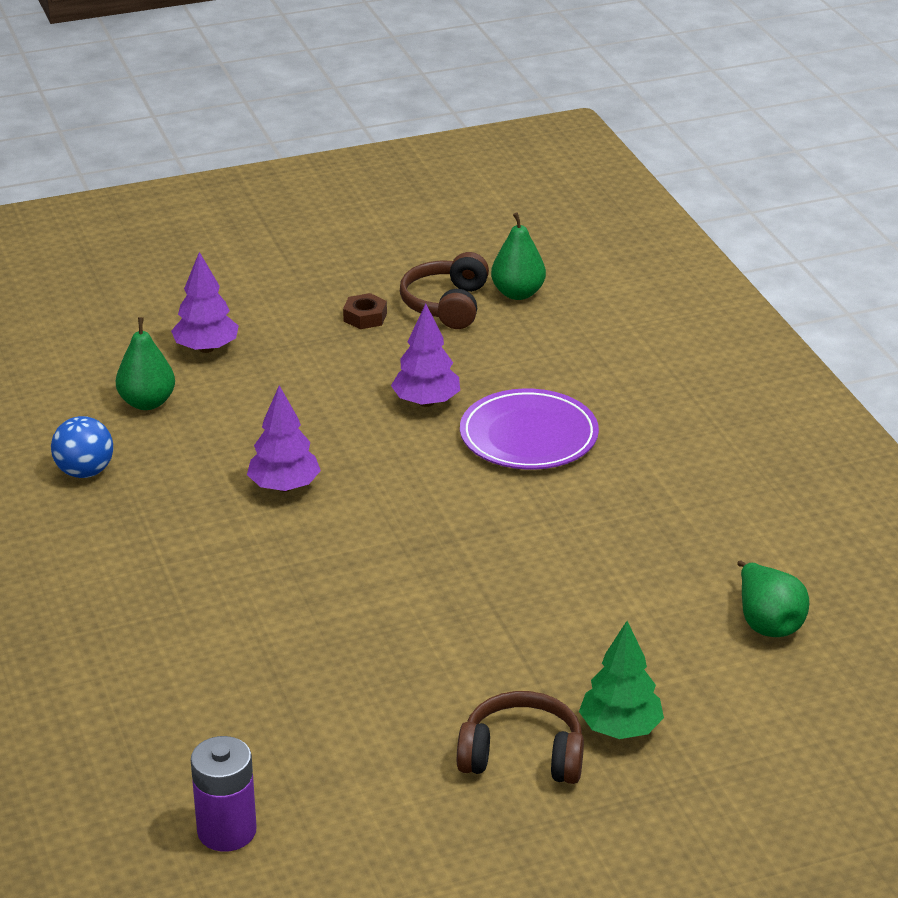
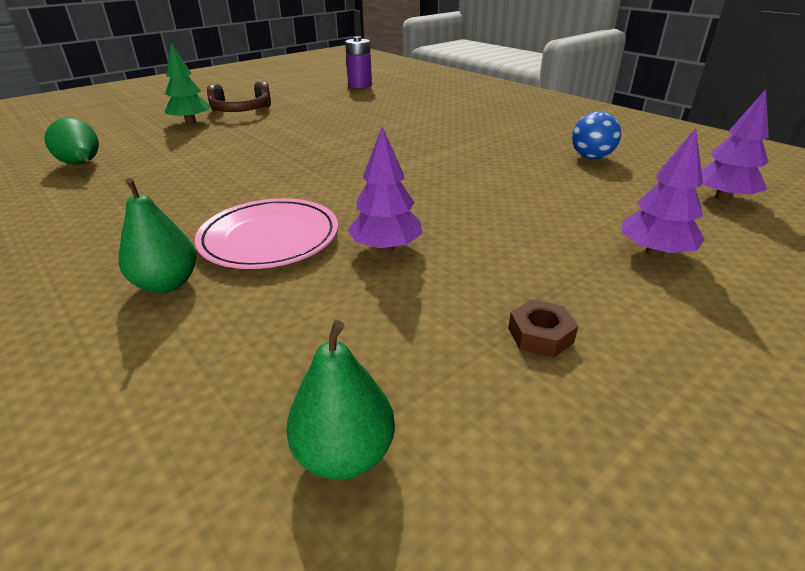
camera: 160 degrees right, 0 degrees up
green pear [116,317,175,410] -> green pear moved to [119,178,197,293]
purple tree [247,385,321,492] -> purple tree moved to [701,89,769,202]
brown headphones [400,252,489,329] -> none
purple plate [460,389,599,470] -> pink plate [195,198,338,269]

